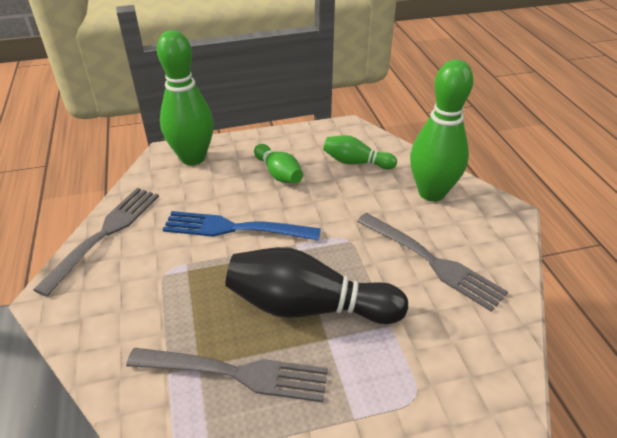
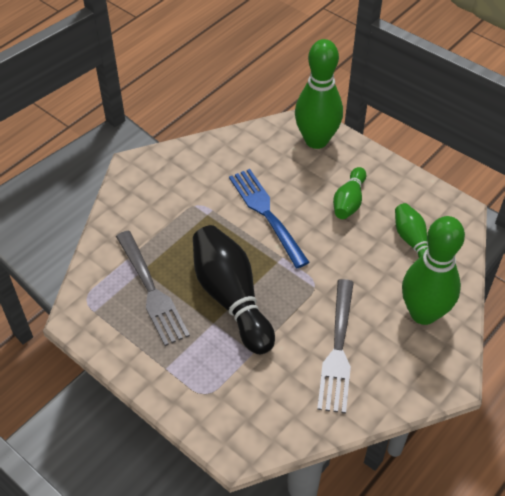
camera: 55 degrees right, 10 degrees up
grey fork [33,188,159,296] -> none

